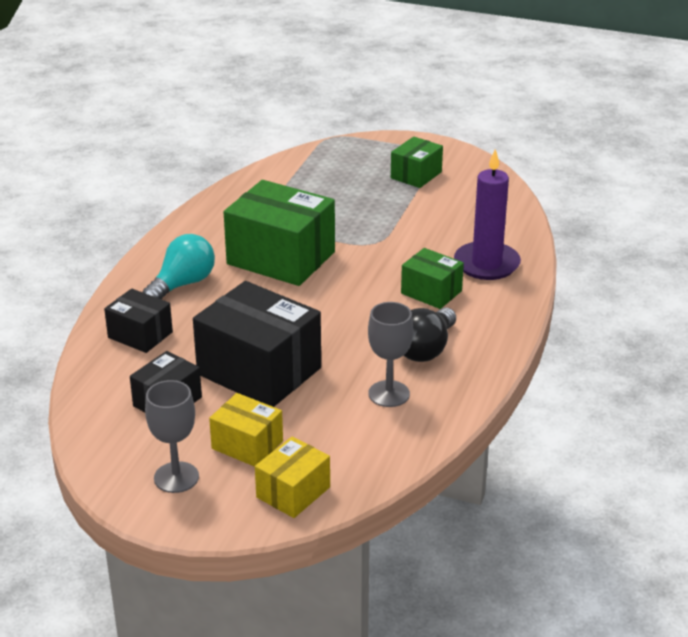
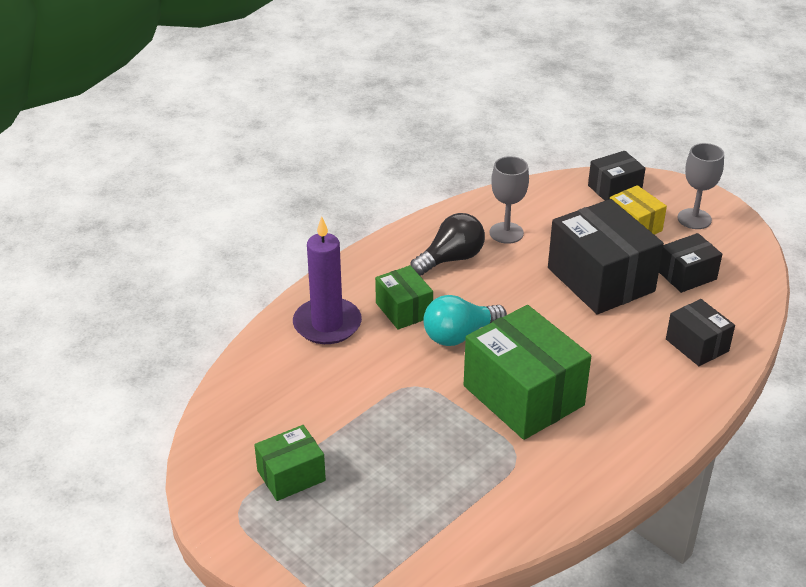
camera: 155 degrees left, 5 degrees up
turquoise light bulb [143,234,215,300] -> turquoise light bulb moved to [423,295,507,346]
yellow box [255,437,330,518] -> black box [588,151,645,201]

